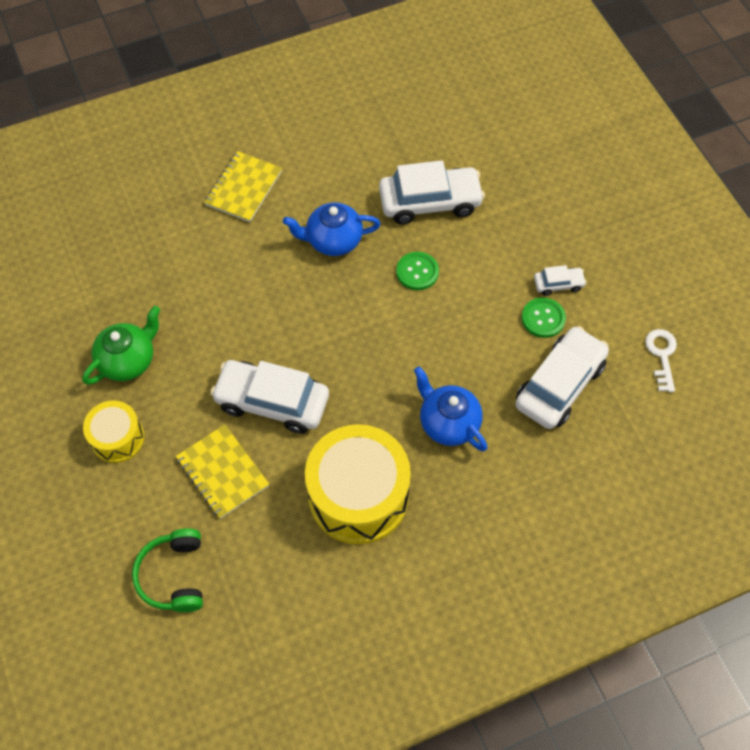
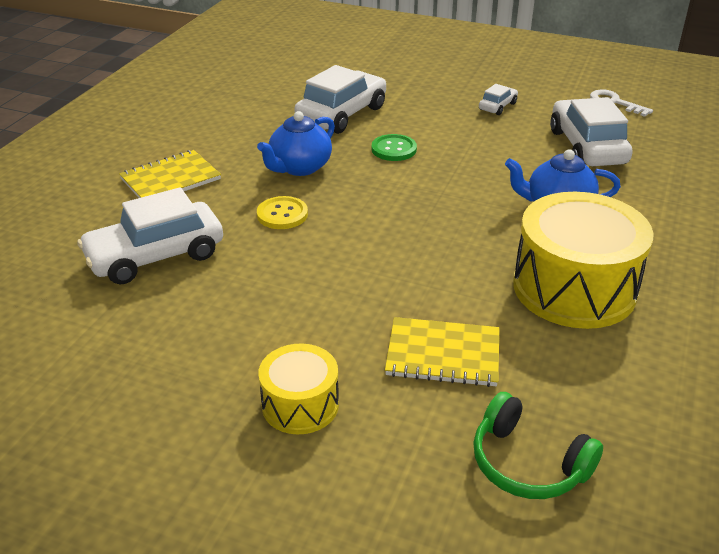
camera: 45 degrees left, 25 degrees down
green teapot [82,306,160,385] -> none
yellow notebook [204,151,282,222] -> yellow notebook turned 75 degrees clockwise [119,150,221,198]
white car [210,360,329,434] -> white car moved to [77,187,223,285]
green button [522,298,566,338] -> none
none -> yellow button [257,196,308,229]

